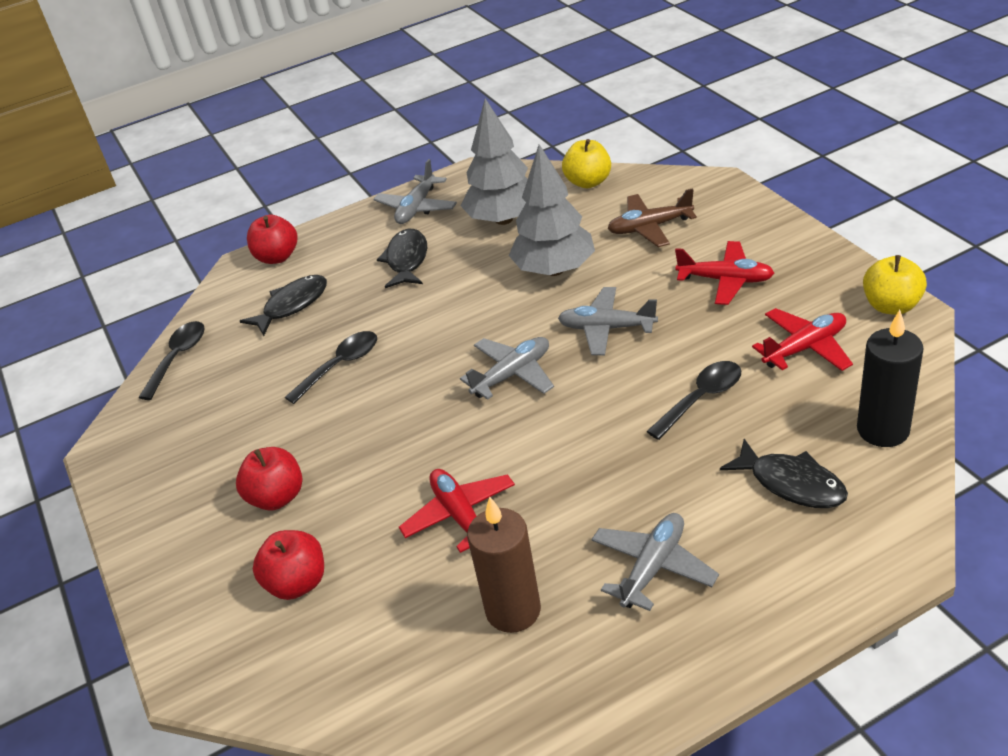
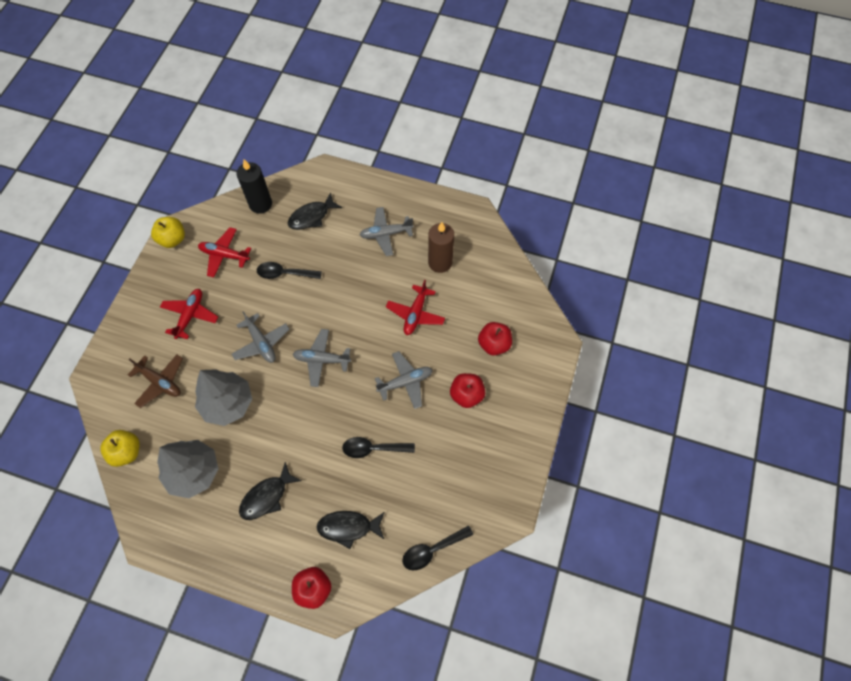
camera: 140 degrees left, 25 degrees up
grey plane [373,159,457,224] -> grey plane moved to [375,351,433,409]
red plane [675,241,774,305] -> red plane turned 45 degrees clockwise [160,289,218,339]
black fish [720,439,848,508] -> black fish turned 120 degrees counterclockwise [288,192,342,230]

